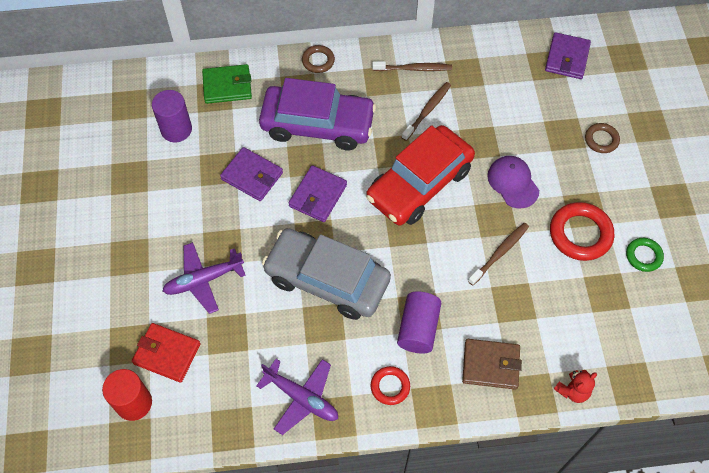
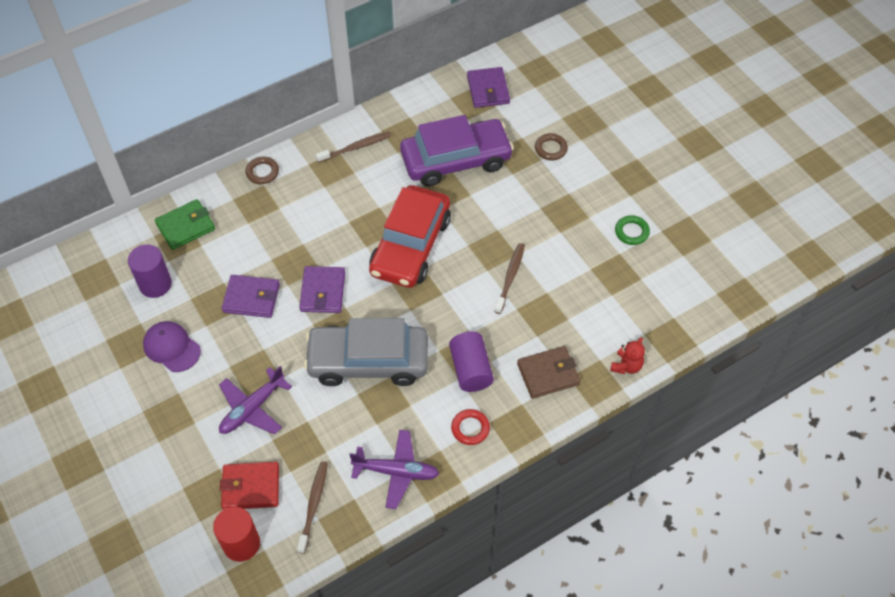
camera: 25 degrees left, 5 degrees down
purple car [259,78,376,150] -> purple car moved to [400,115,514,187]
brown toothbrush [401,82,451,141] -> brown toothbrush moved to [297,462,328,554]
purple cap [487,156,539,209] -> purple cap moved to [143,321,201,372]
red ring [550,202,614,261] -> none

